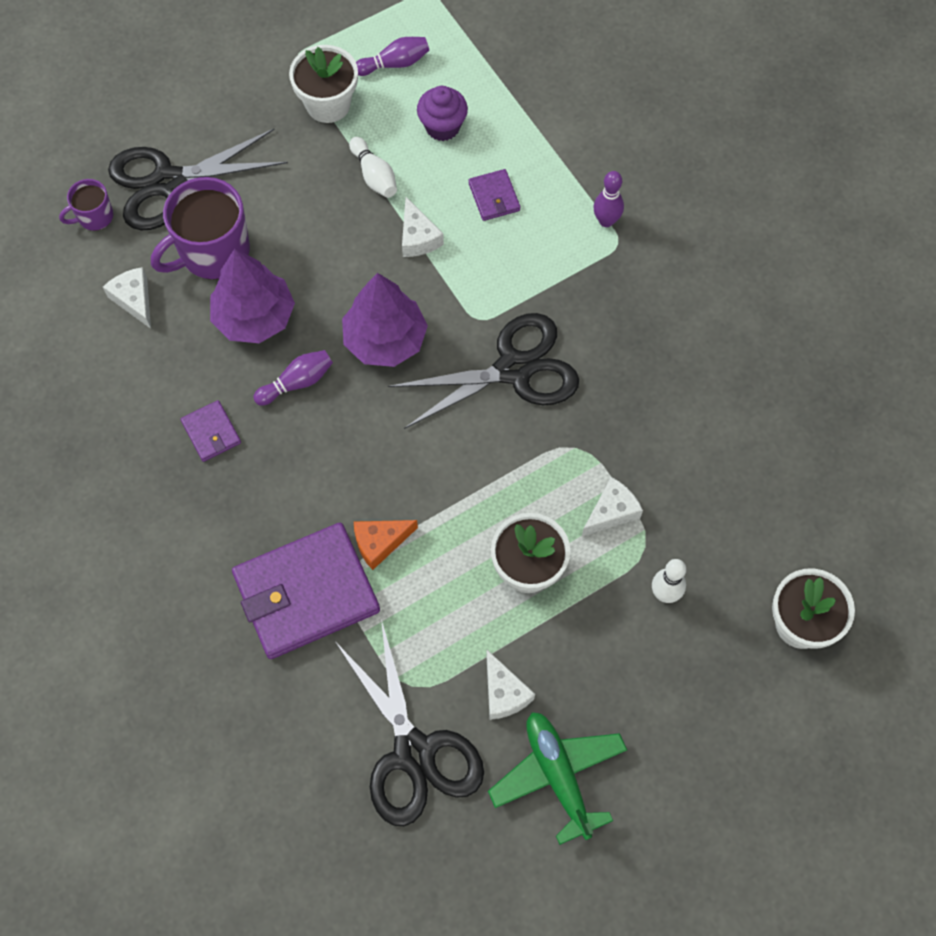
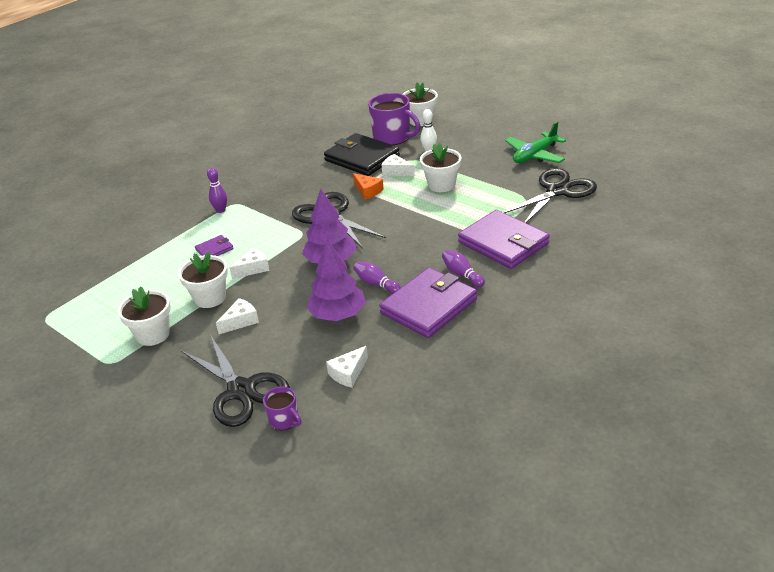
camera: 105 degrees left, 30 degrees down
purple mug [151,177,250,279] -> purple mug moved to [368,93,420,145]
purple wallet [181,400,241,462] -> purple wallet [379,268,477,338], size x2.23
white bowling pin [349,137,397,198] -> white flower pot [178,251,228,308]
orange cheese [354,520,418,570] -> orange cheese moved to [353,173,384,199]
purple bowling pin [356,37,430,76] -> purple bowling pin moved to [442,250,485,287]
purple cupcake [417,86,468,141] -> none
white cheese [486,650,535,720] -> white cheese moved to [216,298,259,334]
none -> black wallet [324,133,400,176]

